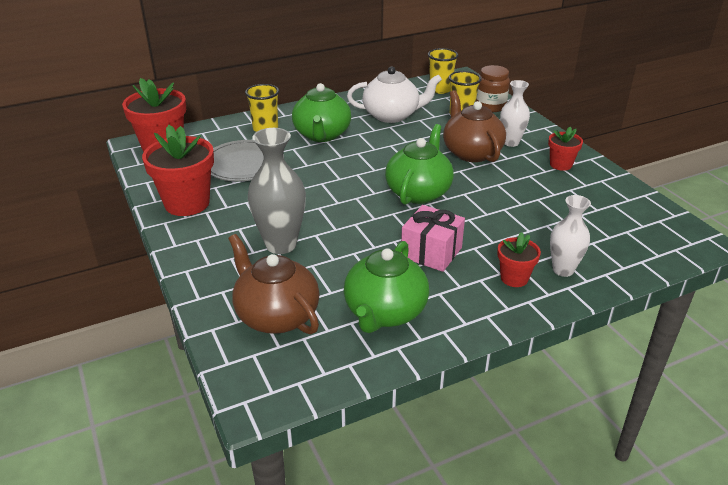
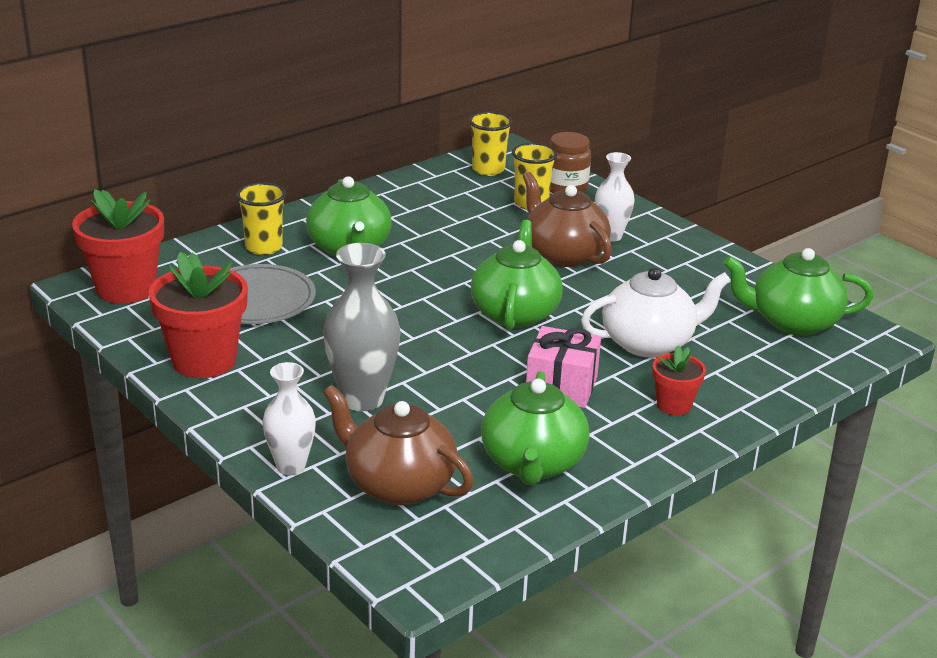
camera: 15 degrees left, 5 degrees down
white teapot [347,66,442,123] -> white teapot moved to [581,267,730,357]
red flower pot [548,126,583,171] -> none
white vase [550,195,591,277] -> white vase moved to [263,362,316,475]
none -> green teapot [723,248,873,336]

